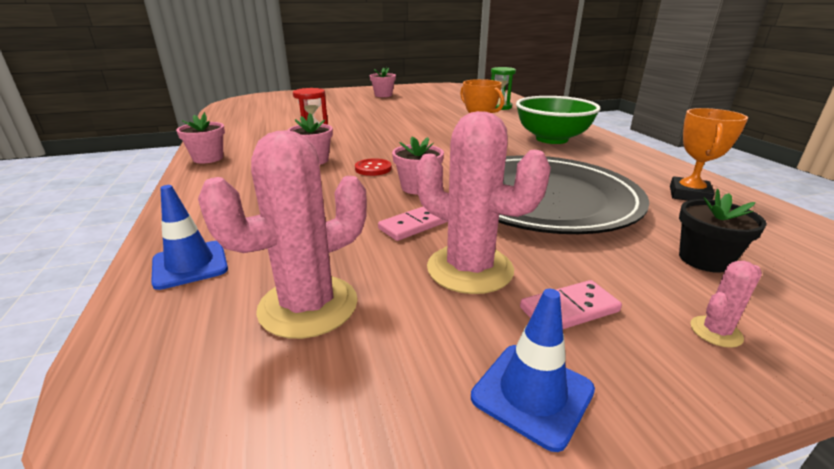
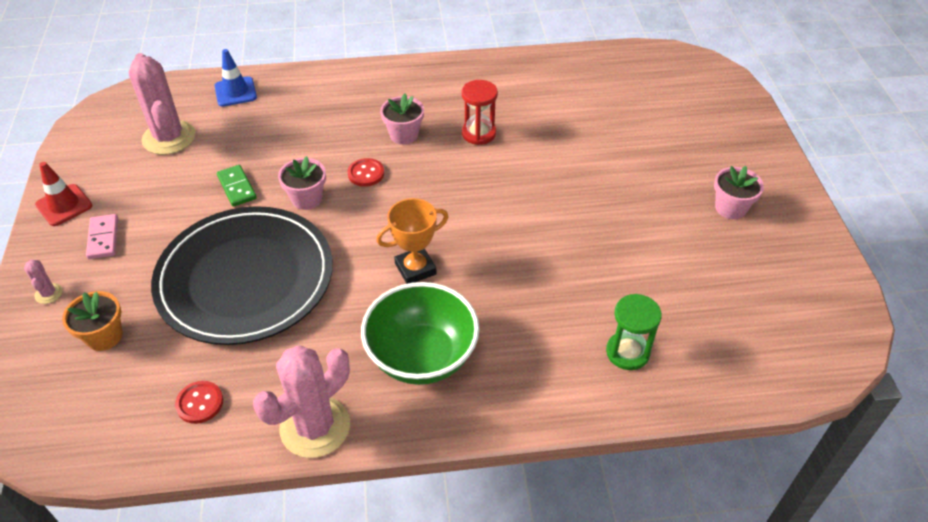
camera: 100 degrees right, 20 degrees up
pink flower pot [176,112,225,163] -> none
pink domino [378,207,448,241] -> green domino [217,165,257,207]
pink cactus [416,111,551,294] -> pink cactus moved to [253,345,350,458]
blue traffic cone [471,289,595,452] -> red traffic cone [35,162,92,226]
orange trophy [670,108,748,201] -> red button [175,381,223,424]
black flower pot [679,189,767,273] -> orange flower pot [62,291,123,351]

